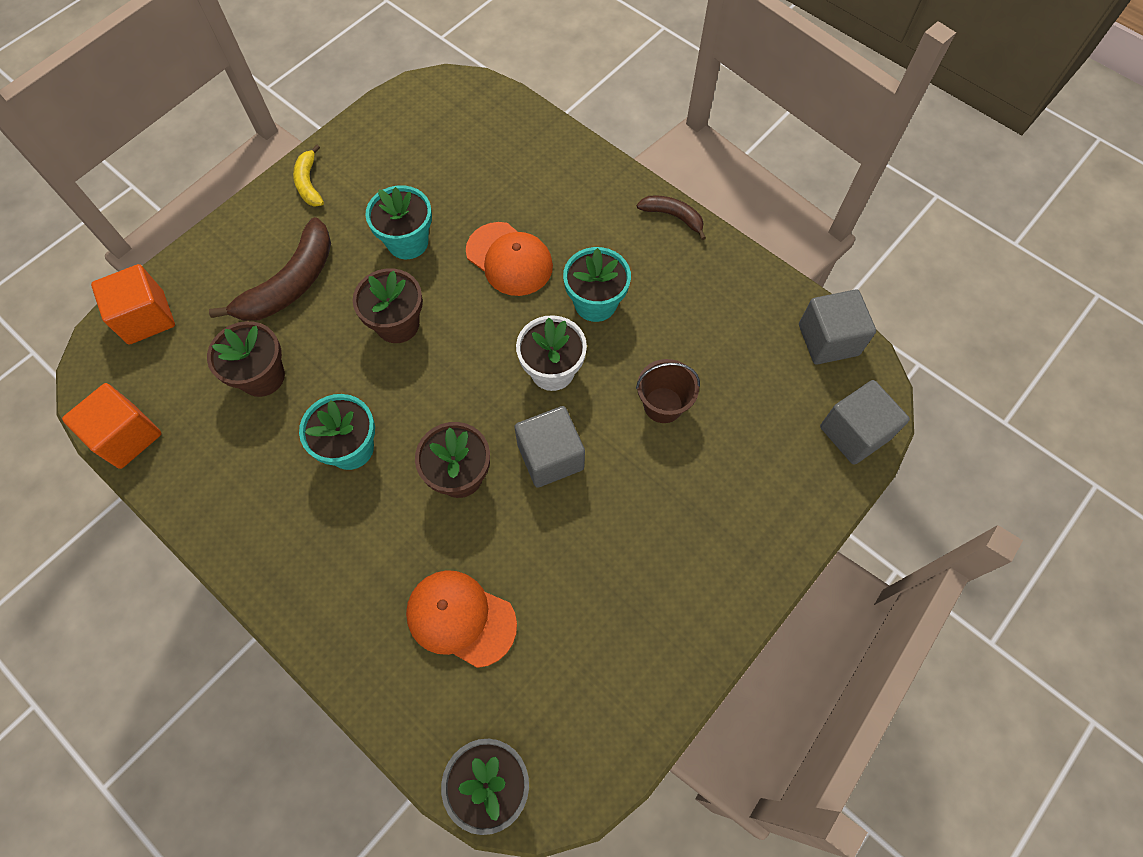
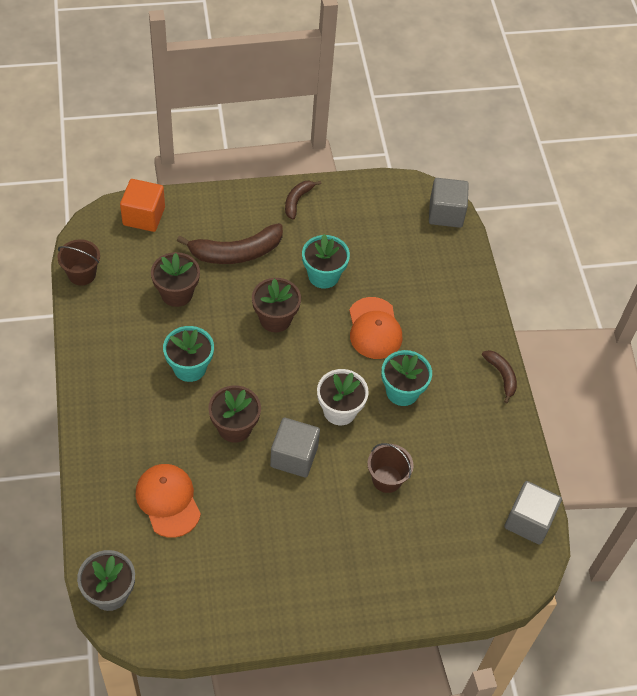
camera: 35 degrees right, 10 degrees down
orange cube [62,383,162,469] -> brown bucket [58,239,100,285]
yellow banana [293,144,324,207] -> brown banana [285,181,321,220]
grey cube [820,380,910,465] -> grey cube moved to [429,178,469,228]

